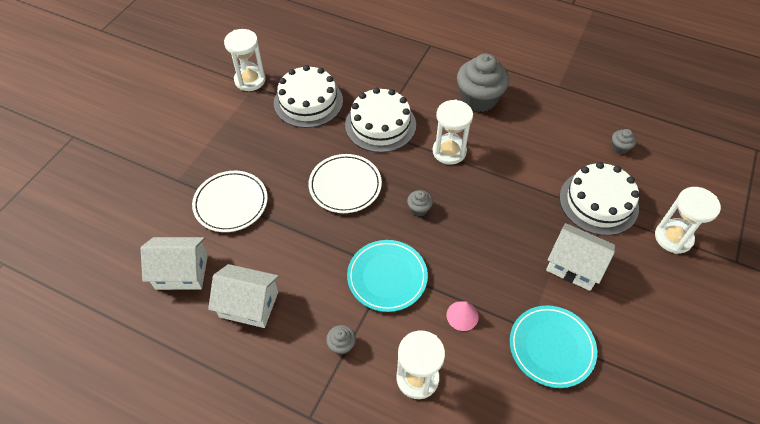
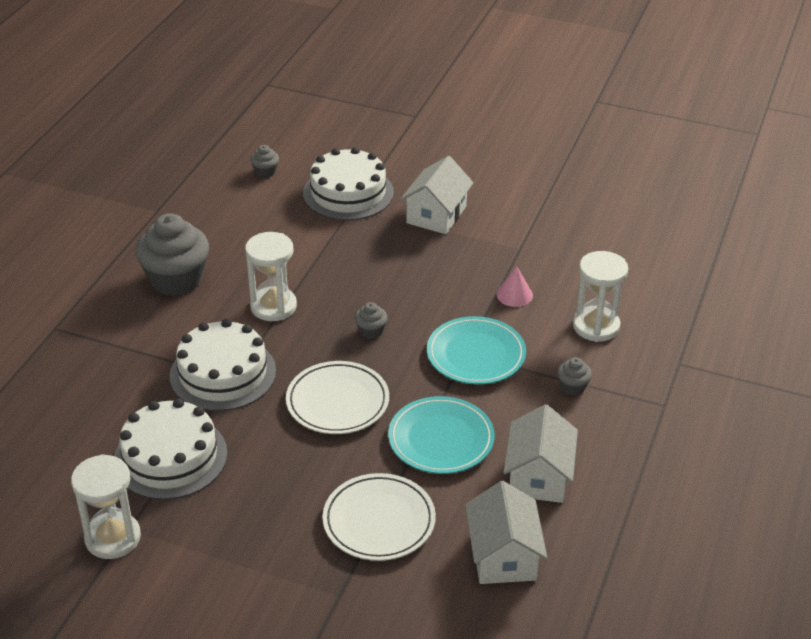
camera: 95 degrees left, 15 degrees down
turquoise plate [510,305,597,388] -> turquoise plate moved to [388,396,495,474]
white hourglass [655,187,721,254] -> none

